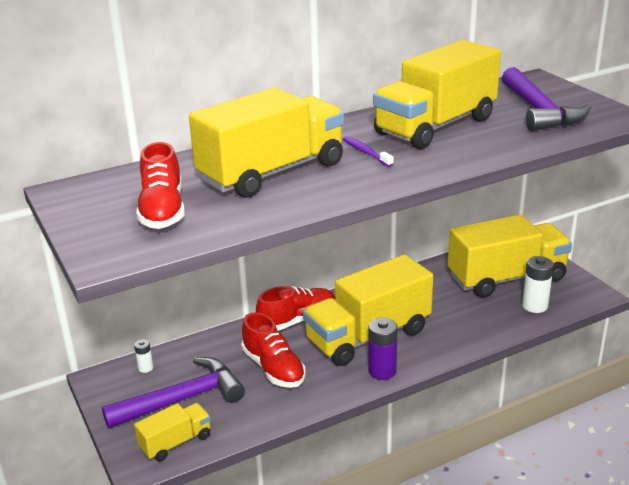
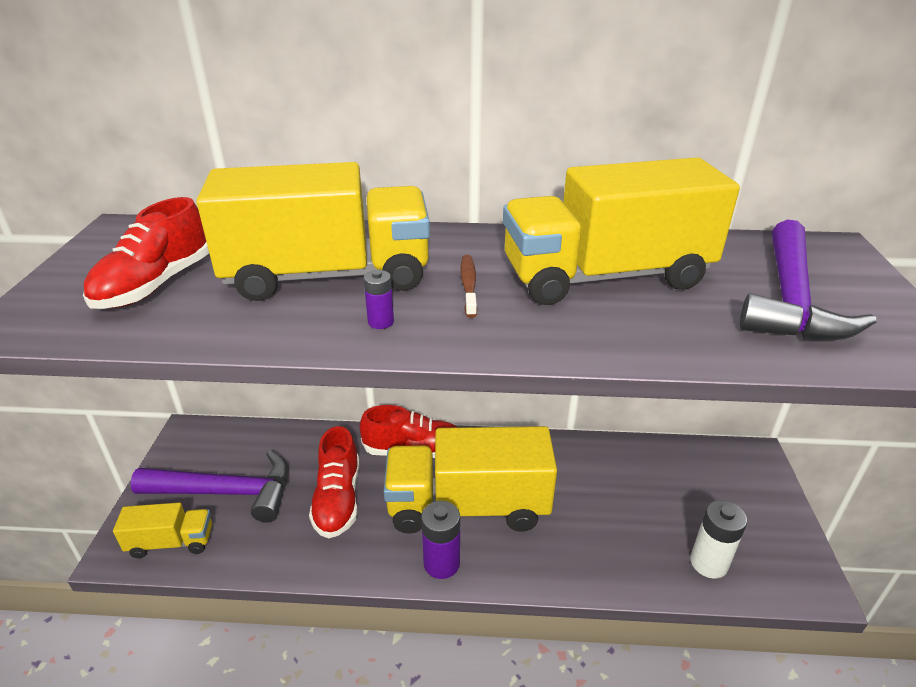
camera: 30 degrees right, 5 degrees up
white battery [134,339,153,373] -> none
purple toothbrush [343,136,394,167] -> brown toothbrush [460,255,477,318]
yellow truck [448,215,572,297] -> none
none -> purple battery [364,270,394,329]

